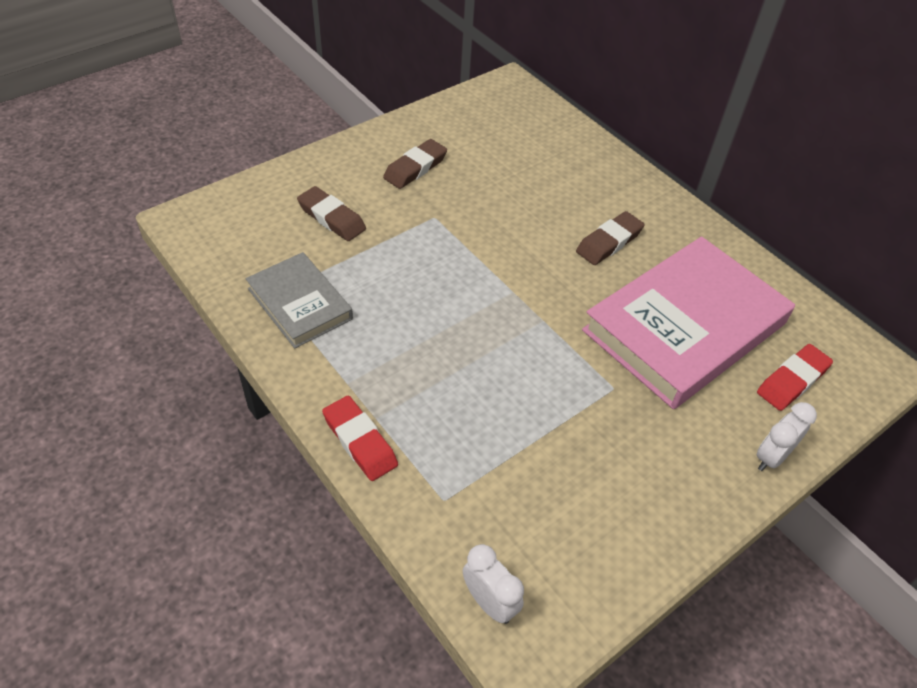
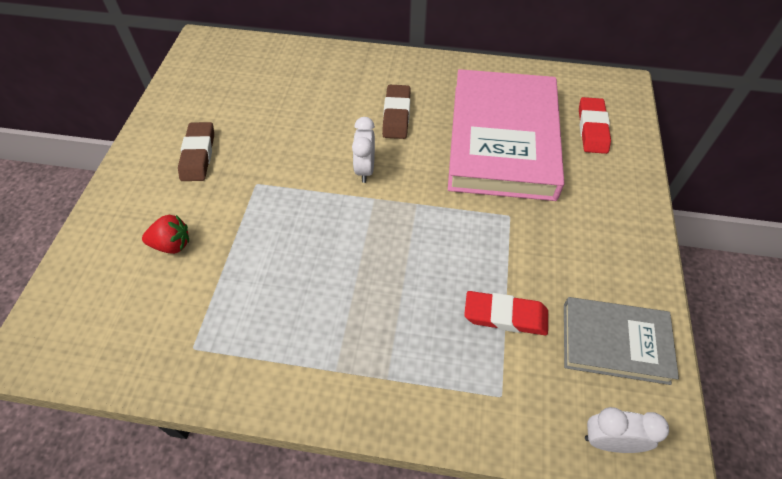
camera: 40 degrees left, 5 degrees up
grey book [246,252,353,349] -> grey book moved to [564,297,679,385]
brown eraser [297,186,366,241] -> red strawberry [142,215,189,254]
red eraser [322,396,398,481] -> red eraser moved to [464,291,548,335]
white clock [757,402,817,471] -> white clock moved to [352,117,375,183]

